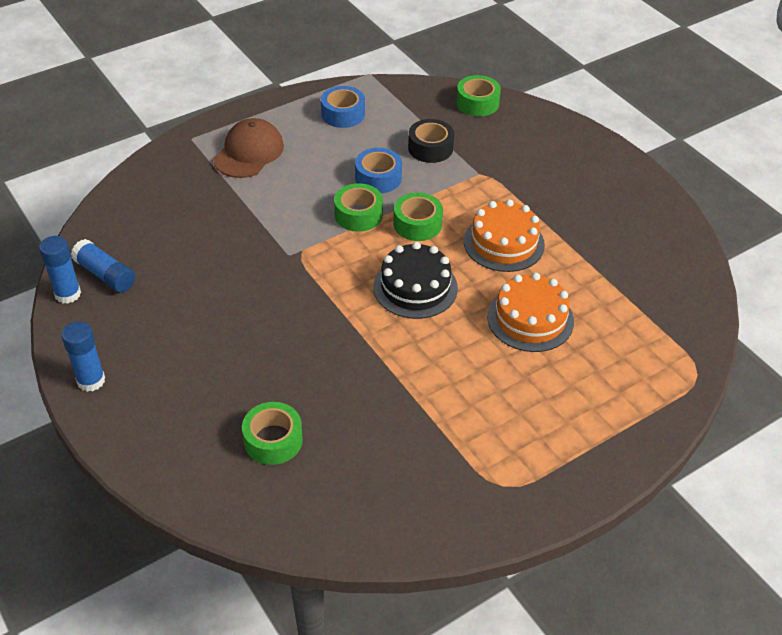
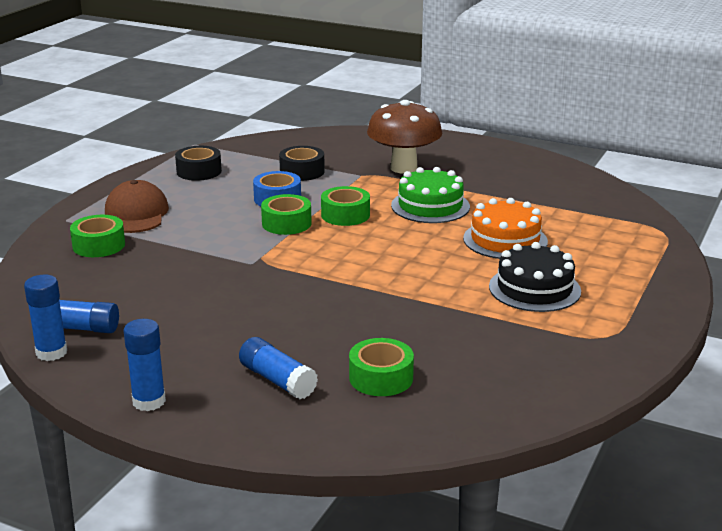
camera: 30 degrees left, 20 degrees down
blue tape [321,86,365,128] -> black tape [175,146,222,181]
black cake [373,242,458,319] -> black cake moved to [489,242,581,312]
green tape [456,75,501,116] -> green tape moved to [70,215,125,257]
orange cake [464,199,545,272] -> green cake [391,167,470,223]
none -> blue glue stick [239,337,318,399]
none -> brown mushroom [367,100,442,174]

